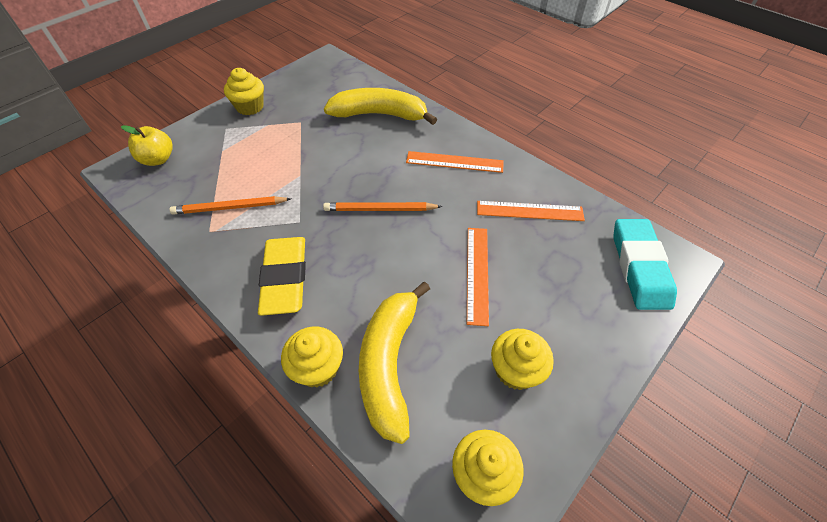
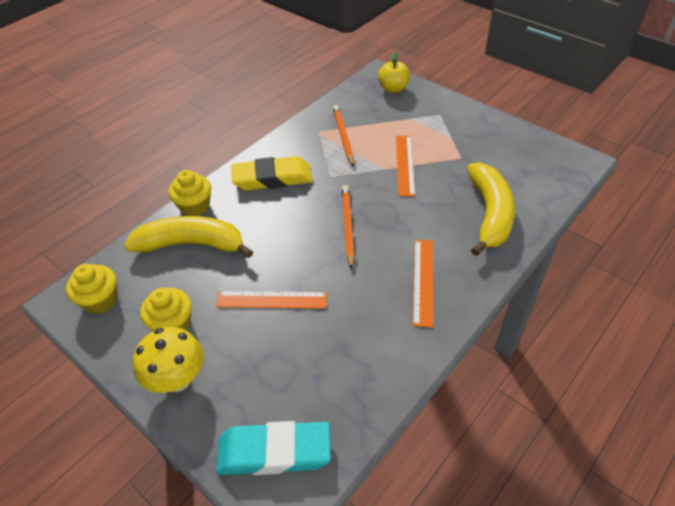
camera: 90 degrees right, 5 degrees down
yellow cupcake [224,68,264,115] -> none
orange ruler [477,201,585,221] -> orange ruler moved to [396,136,415,196]
none -> yellow mushroom [133,327,203,393]

